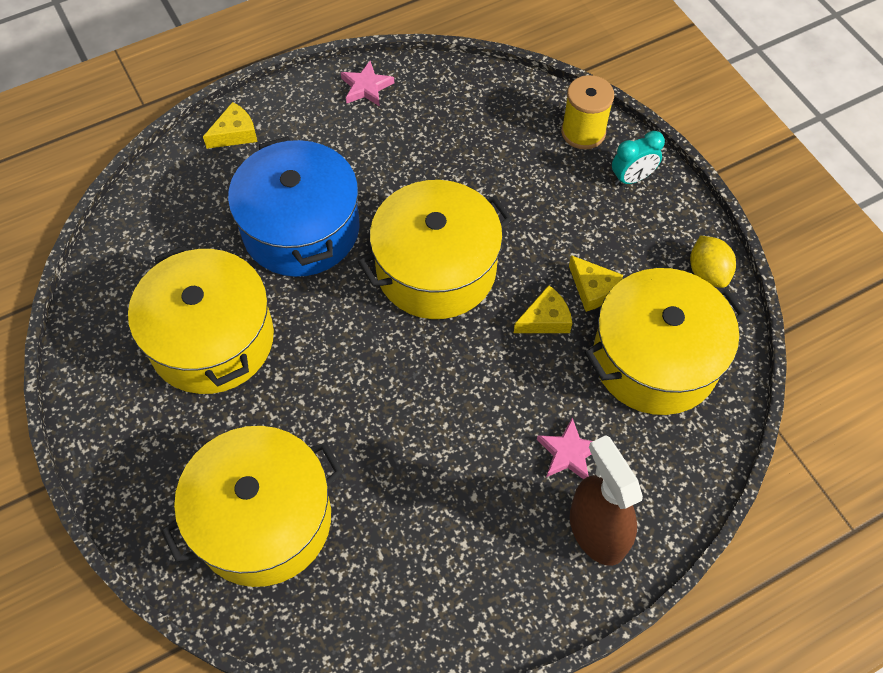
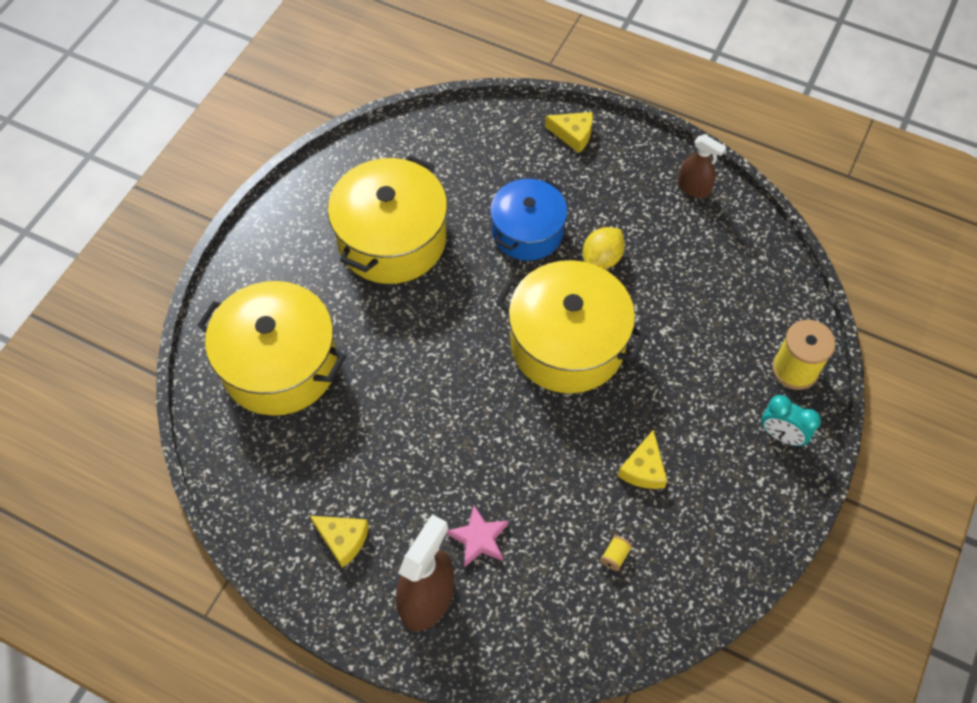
camera: 55 degrees right, 0 degrees up
blue pot [228,136,359,277] -> blue pot [490,179,568,261], size x0.66
pink star [341,61,394,107] -> brown spray bottle [678,135,726,198]
yellow cheese [514,285,572,333] -> yellow cheese moved to [310,516,369,568]
yellow pot [585,268,746,415] -> yellow spool [600,535,632,571]
yellow lemon [690,236,736,288] -> yellow lemon moved to [583,227,625,269]

